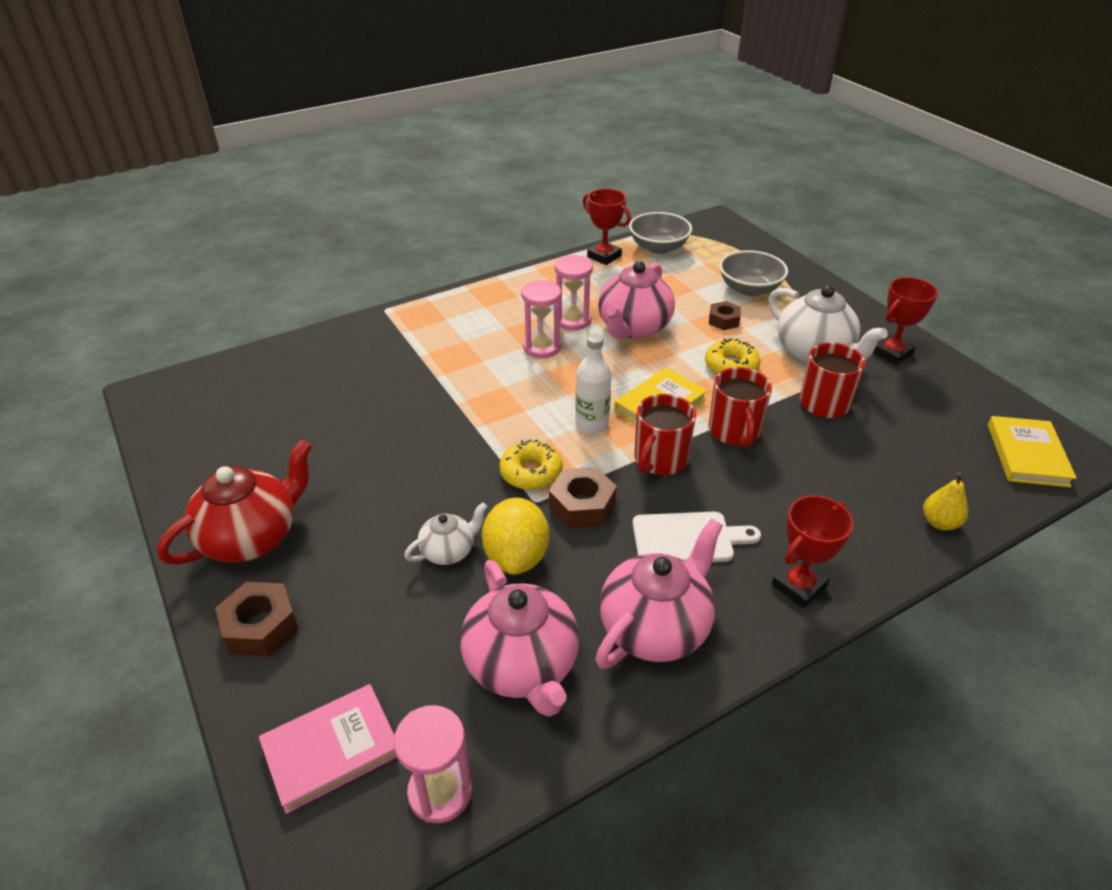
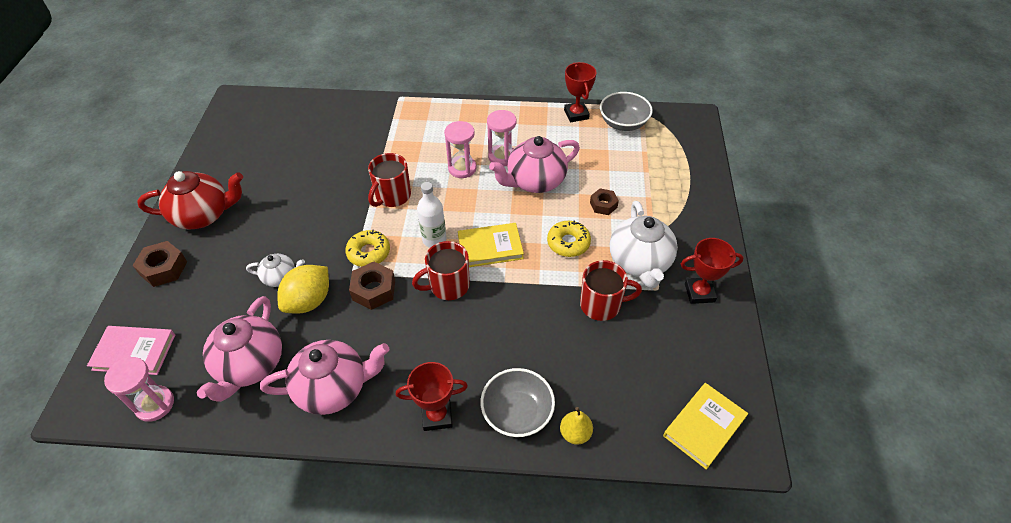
camera: 35 degrees right, 10 degrees up
white cutting board [633,512,761,562] -> none
red mug [709,367,772,447] -> red mug moved to [368,153,411,207]
grey bowl [719,250,788,296] -> grey bowl moved to [480,368,555,437]

